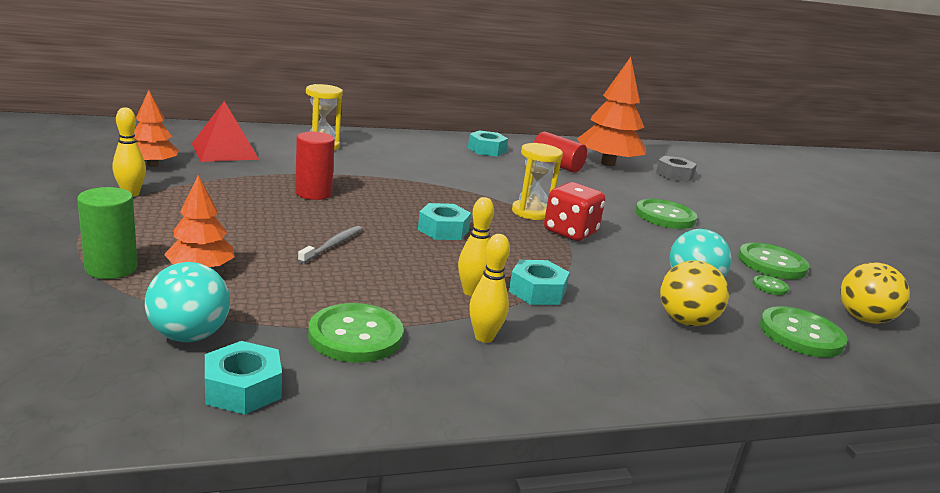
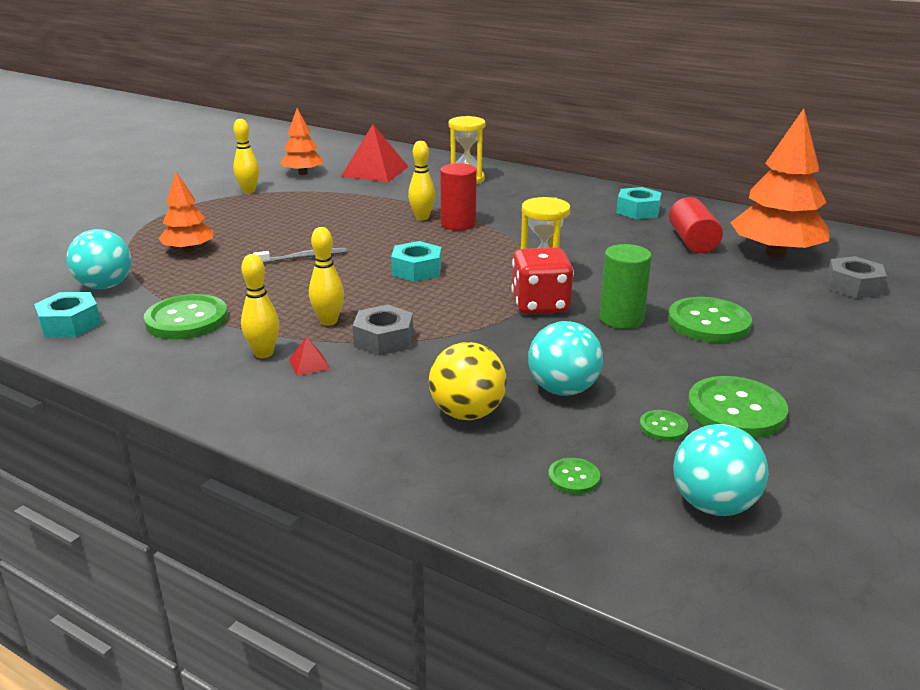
camera: 50 degrees right, 5 degrees up
green cylinder [77,187,138,279] -> green cylinder moved to [599,244,652,329]
red cylinder [295,132,335,200] -> red cylinder moved to [440,163,477,230]
turquoise nut [509,260,570,305] -> grey nut [353,305,413,356]
green button [760,306,847,357] -> green button [548,458,600,494], size x0.48
yellow ball [840,262,910,324] -> turquoise ball [673,424,768,516]
none -> red pyramid [289,337,330,376]
none -> yellow bowling pin [408,141,435,220]

